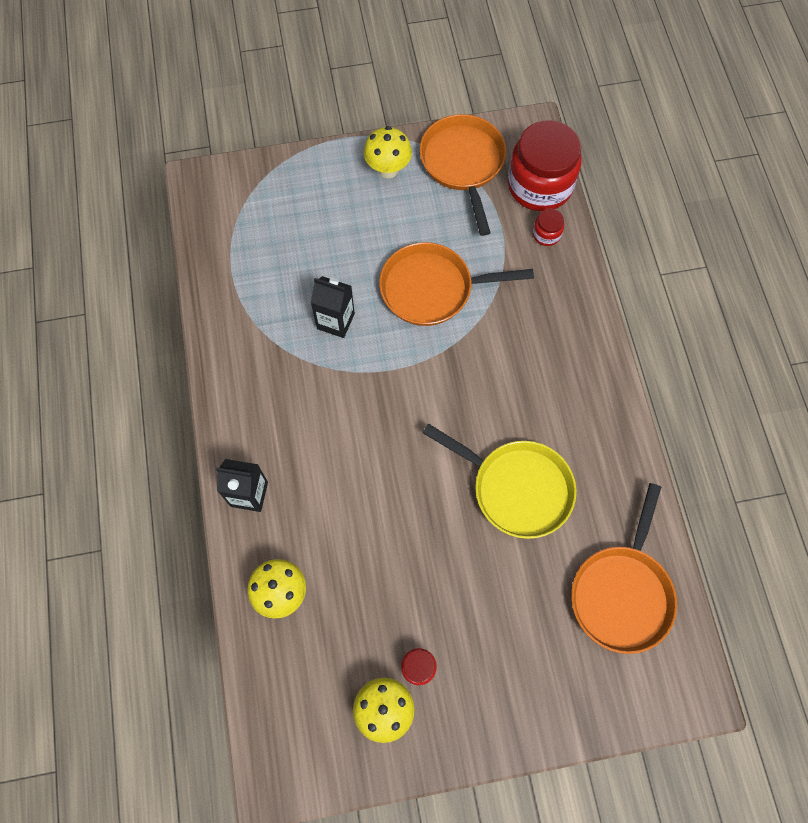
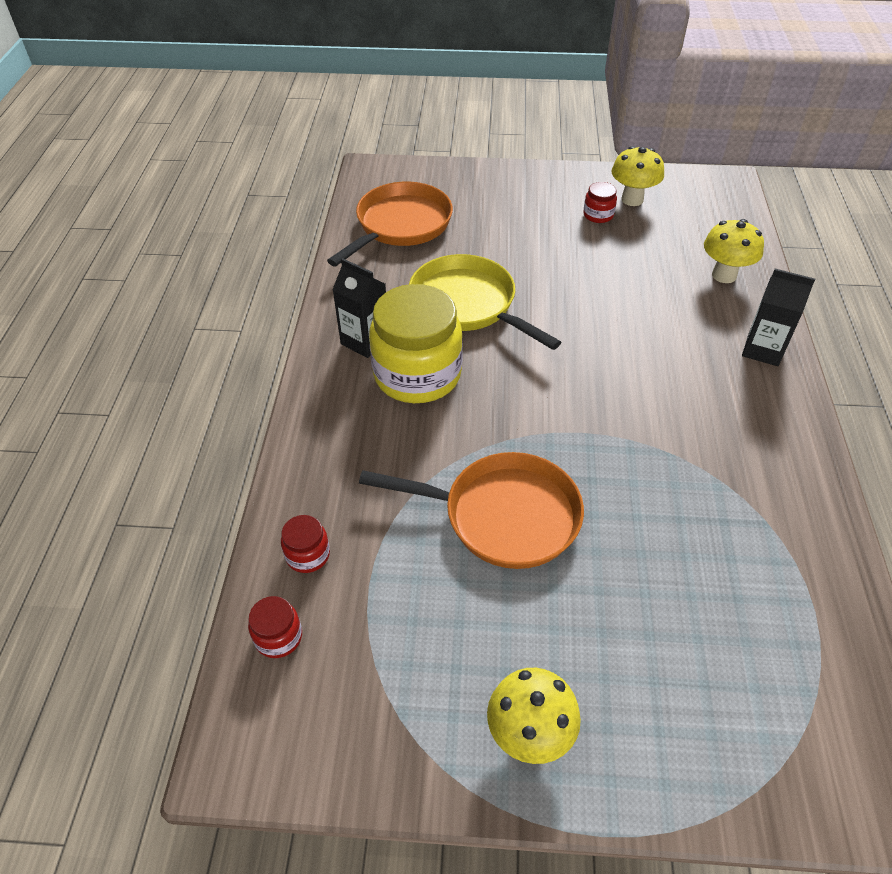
camera: 165 degrees left, 20 degrees down
black carton [311,276,355,338] -> black carton moved to [332,258,386,358]
orange pan [419,114,506,236] -> none
red jar [508,120,582,211] -> red jar [248,596,302,658], size x0.42
none -> yellow jar [369,284,463,403]

